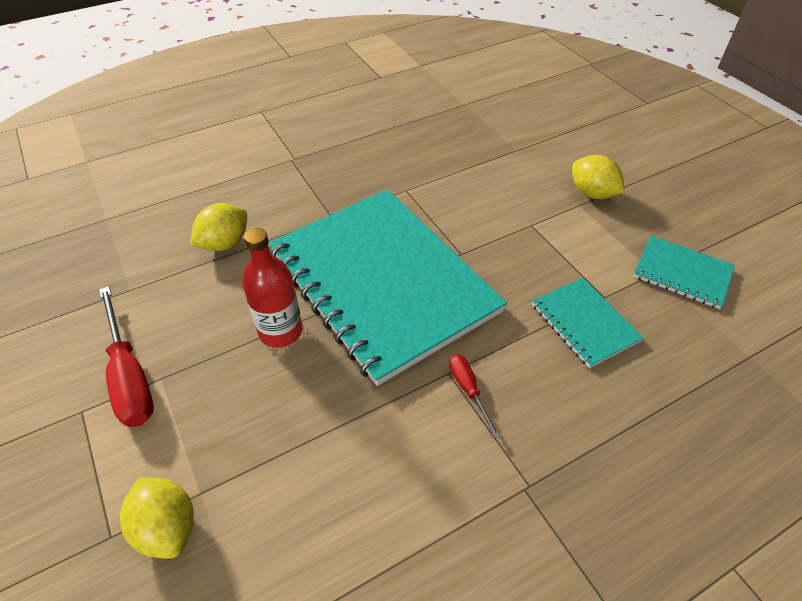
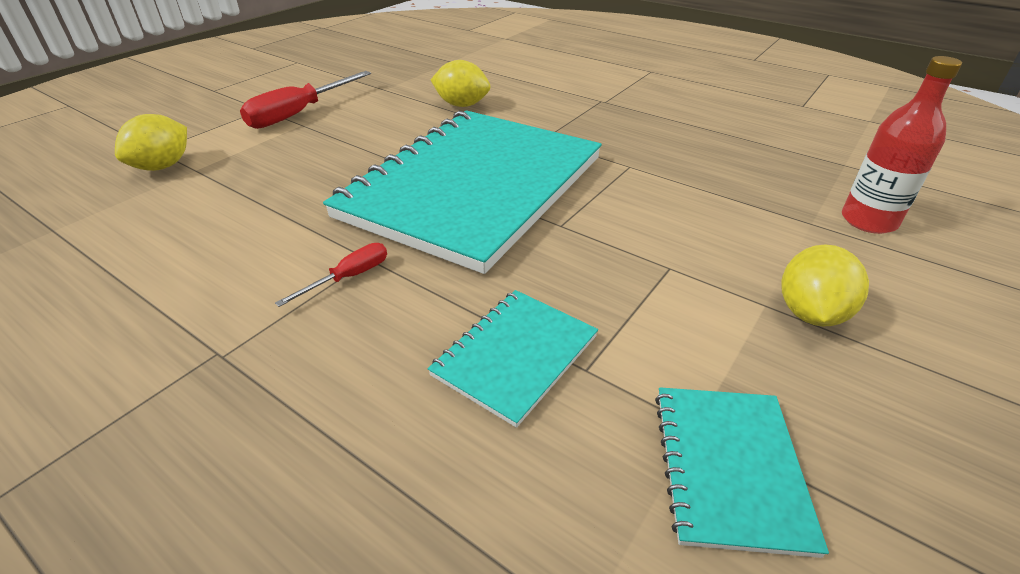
camera: 65 degrees right, 10 degrees down
red bottle [242,228,303,348] -> red bottle moved to [842,56,962,234]

